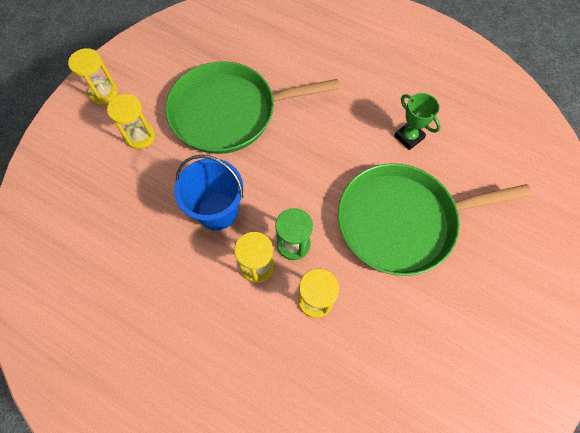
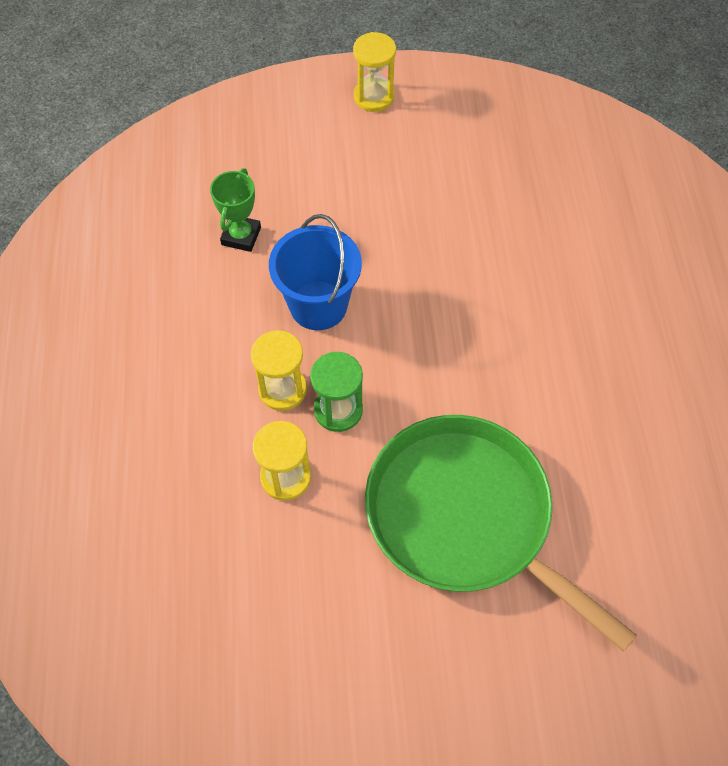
camera: 55 degrees right, 5 degrees down
yellow hourglass [107,94,156,149] -> none
green pan [165,61,340,154] -> none
green trophy [394,93,441,150] -> green trophy moved to [210,168,261,252]

